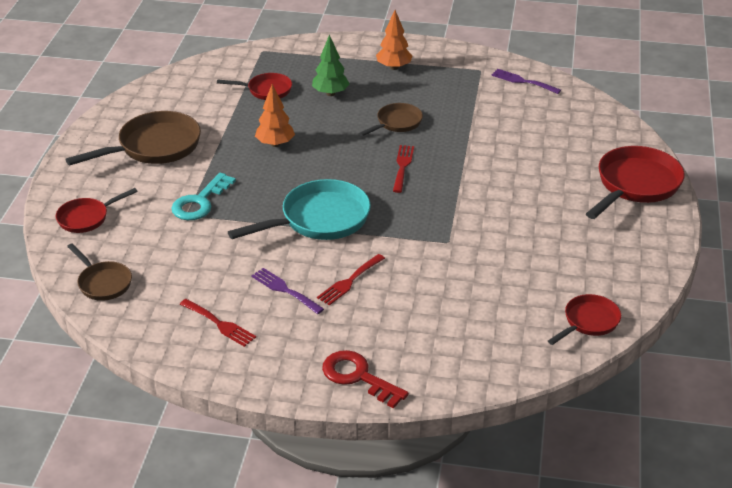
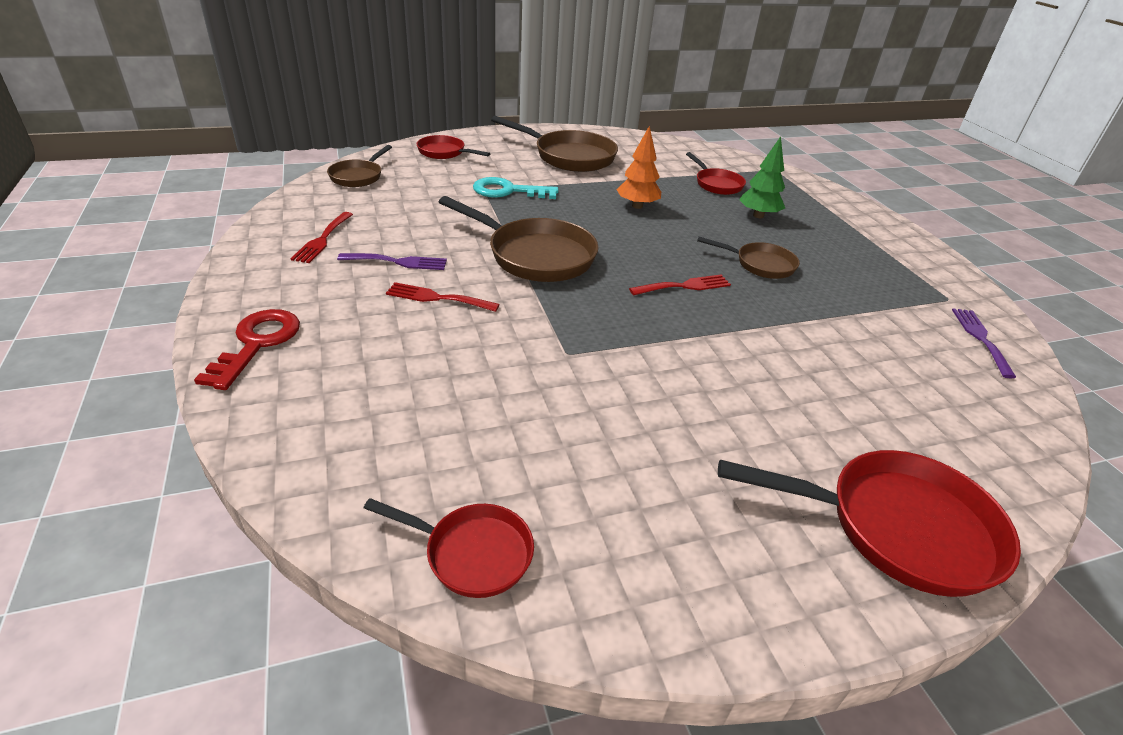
camera: 60 degrees right, 0 degrees up
turquoise pan [228,179,371,240] -> brown pan [439,196,599,282]
purple fork [251,268,324,314] -> purple fork turned 75 degrees clockwise [337,253,447,270]
orange tree [376,10,412,70] -> none

